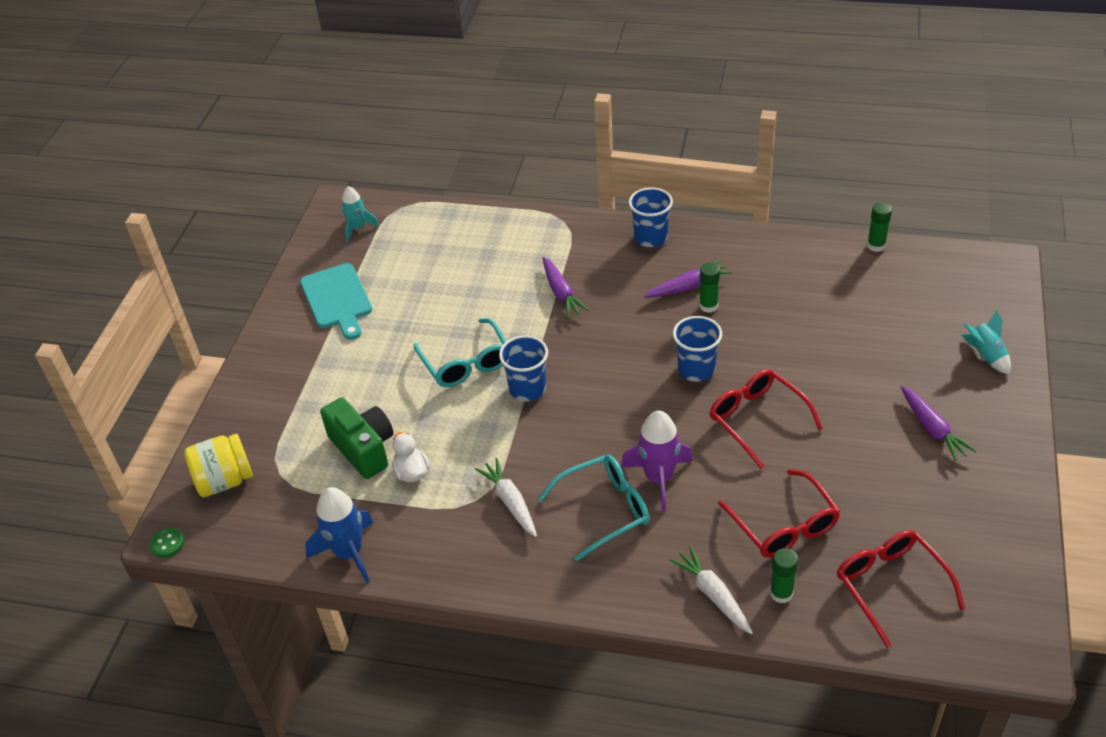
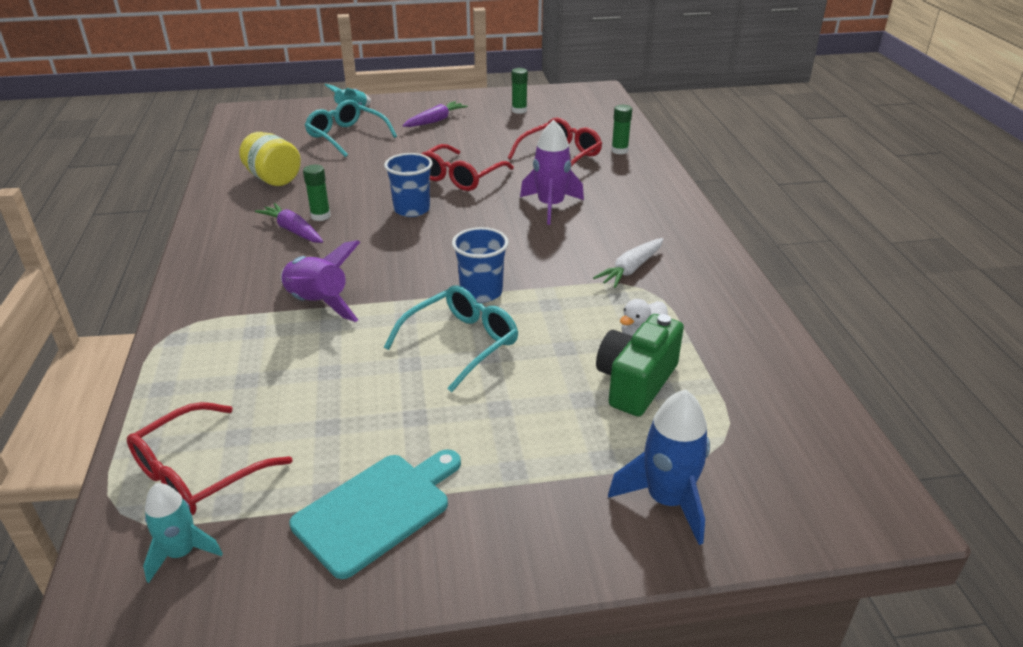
camera: 115 degrees left, 10 degrees down
green button [150,528,184,558] -> none
yellow jar [184,434,253,497] -> yellow jar moved to [239,132,301,186]
blue rocket [305,487,373,583] -> blue rocket moved to [608,389,710,545]
turquoise glasses [538,454,649,561] -> turquoise glasses moved to [305,100,397,157]
purple carrot [543,257,589,318] -> purple rocket [281,240,360,322]
blue cup [629,187,673,247] -> none
white carrot [669,546,753,634] -> none
red glasses [837,530,965,648] -> red glasses moved to [127,402,292,515]
green glue stick [867,202,892,252] -> green glue stick moved to [512,68,528,114]

